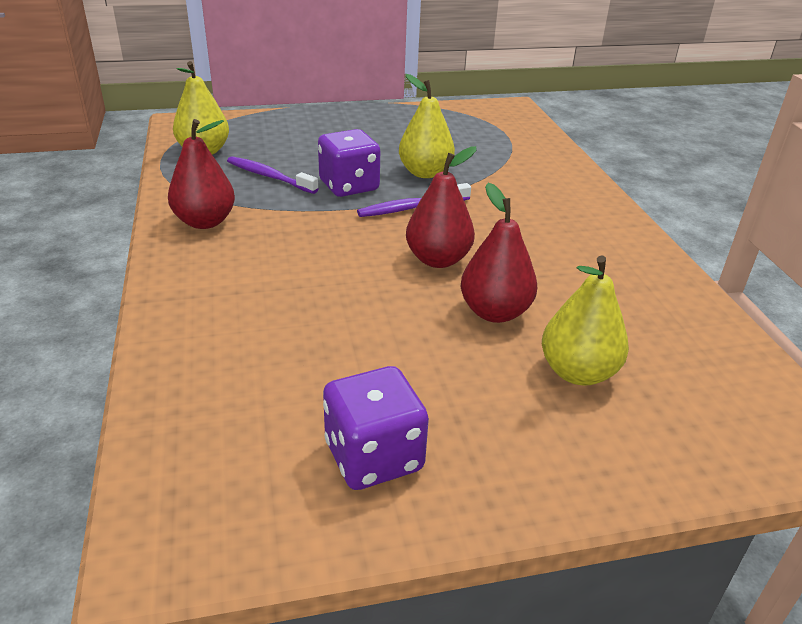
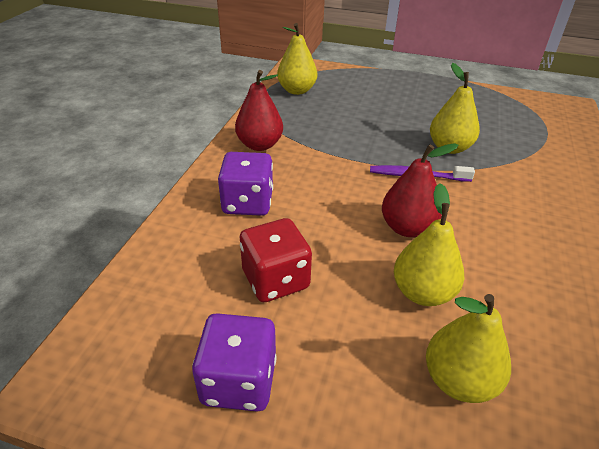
camera: 30 degrees right, 5 degrees up
purple toothbrush [227,156,319,194] -> none
purple dice [318,129,380,197] -> purple dice moved to [218,152,273,216]
red pear [461,183,537,323] -> yellow pear [394,183,464,306]
none -> red dice [240,218,312,302]

